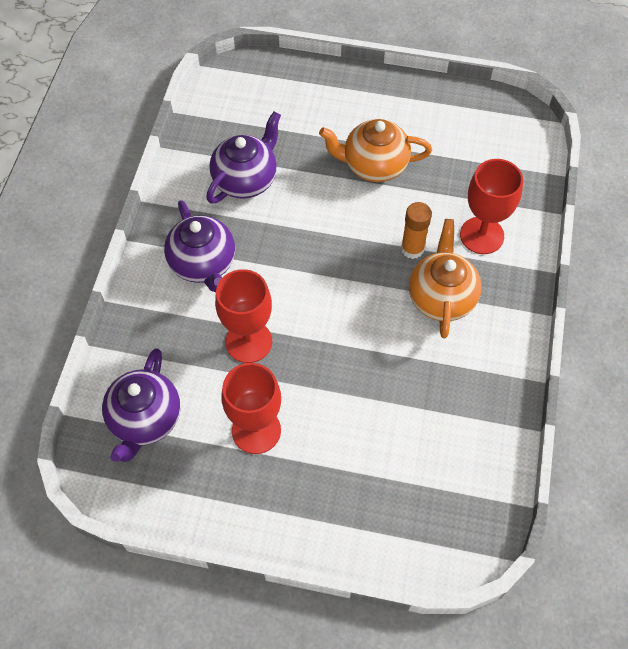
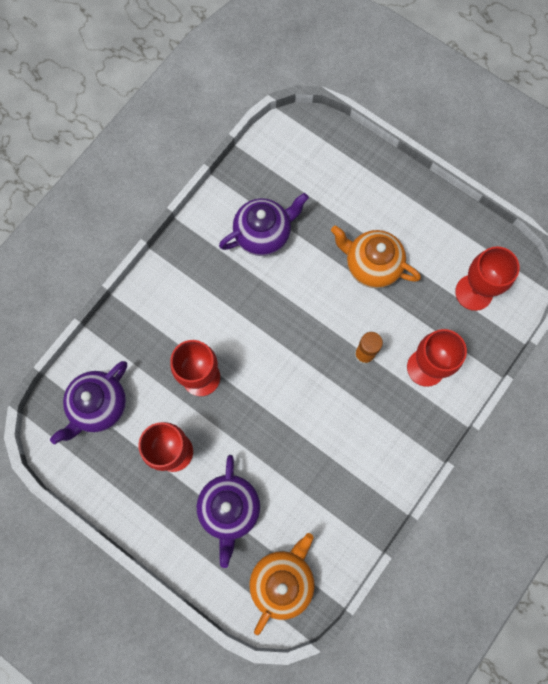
camera: 25 degrees right, 15 degrees up
purple teapot [164,200,235,292] -> purple teapot moved to [197,455,260,568]
orange teapot [409,219,482,338] -> orange teapot moved to [249,533,315,635]
none -> red goblet [455,246,520,311]

